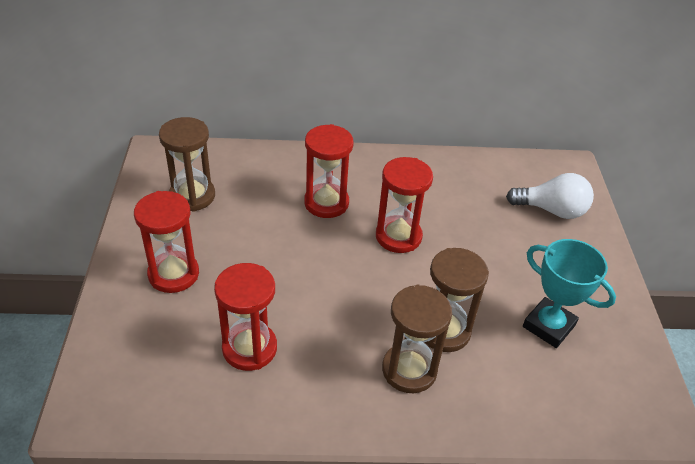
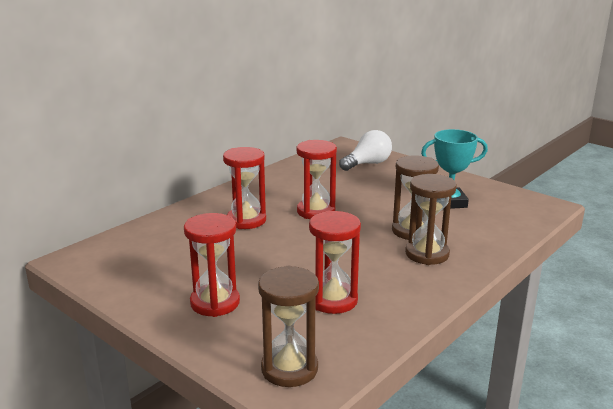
camera: 45 degrees left, 20 degrees down
brown hourglass [159,117,215,212] -> brown hourglass moved to [258,266,319,387]

